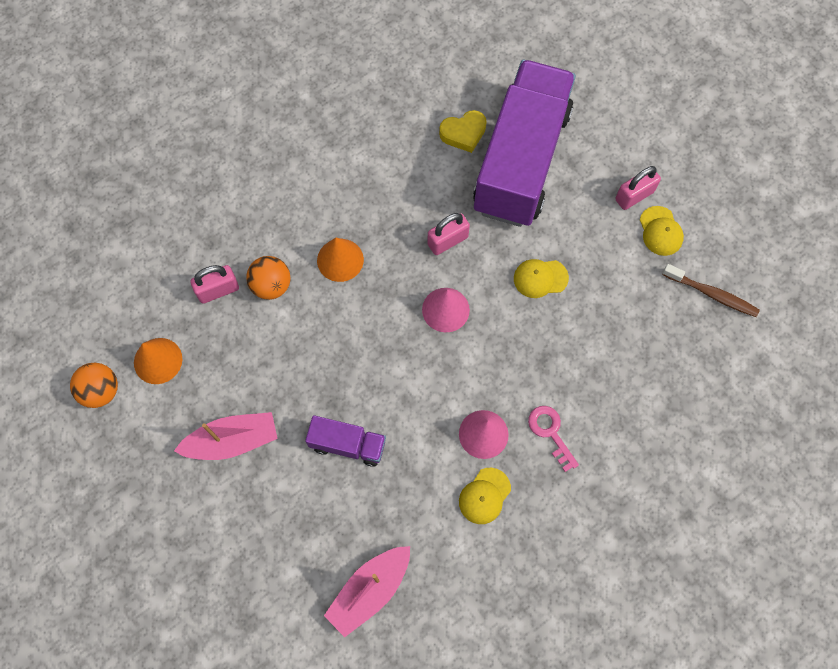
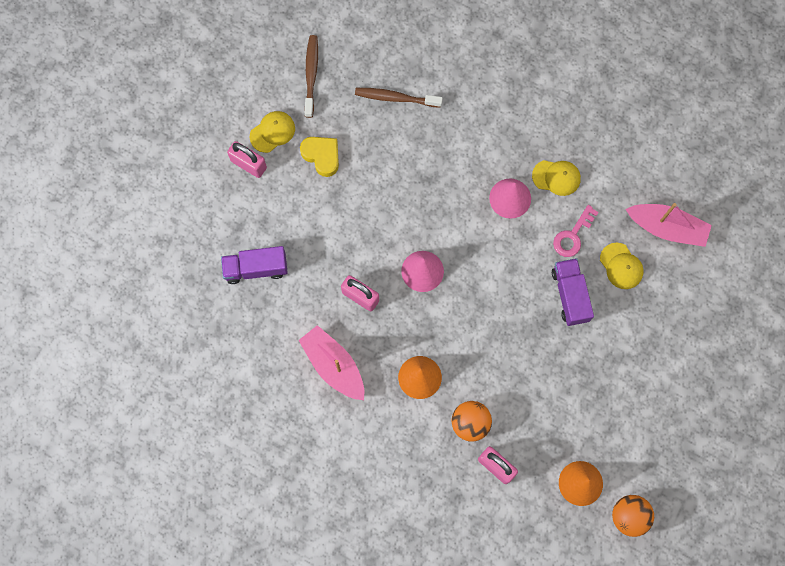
camera: 115 degrees left, 5 degrees up
pink boat [174,412,278,460] -> pink boat moved to [298,325,364,400]
yellow heart [439,110,487,153] -> yellow heart moved to [300,137,339,177]
purple truck [473,60,576,227] -> purple truck [221,246,288,284], size x0.43
yellow cap [514,259,569,298] -> yellow cap moved to [600,243,644,289]
pink key [528,406,579,472] -> pink key moved to [553,205,599,257]
none -> brown toothbrush [355,88,443,108]

